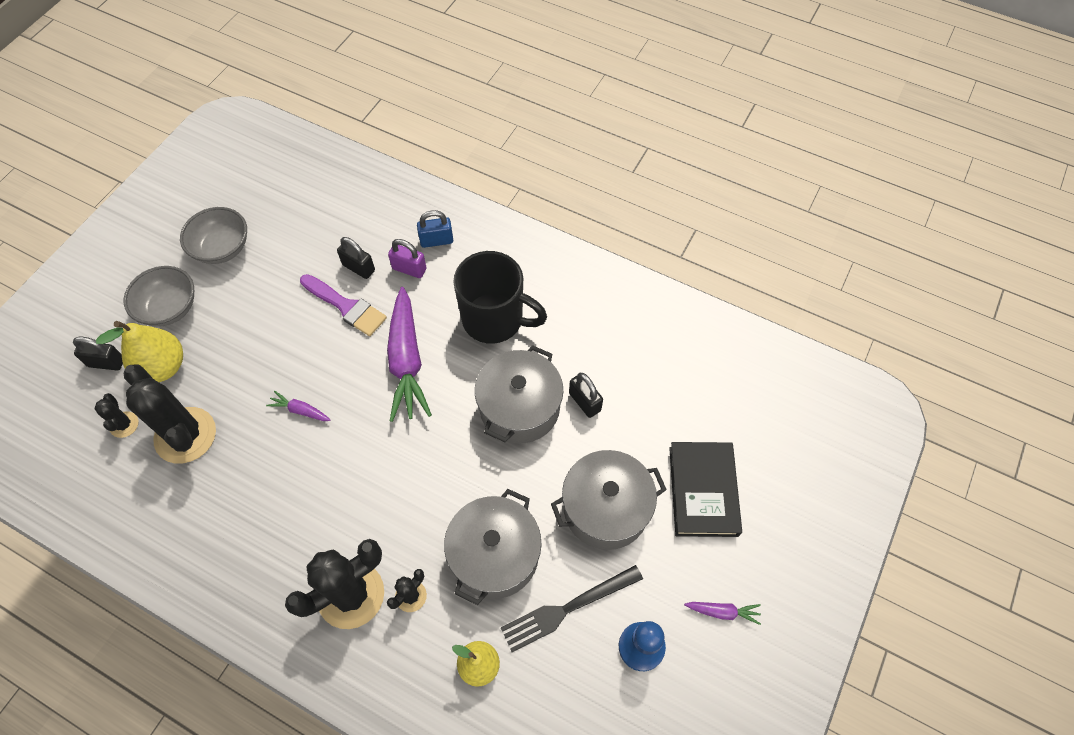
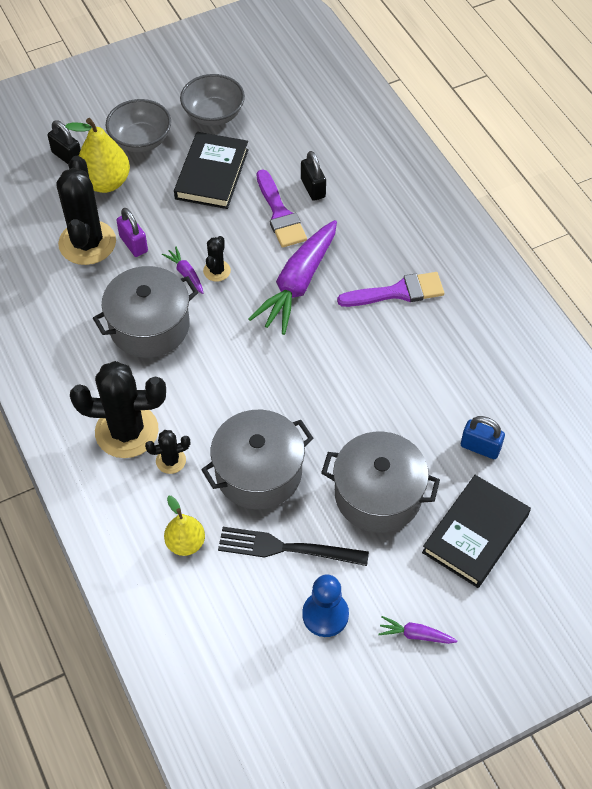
camera: 35 degrees right, 5 degrees down
black cactus [94,393,138,438] -> black cactus moved to [203,236,231,282]
purple padlock [388,239,427,278] -> purple padlock moved to [116,208,148,257]
blue padlock [417,210,453,248] -> blue padlock moved to [461,416,505,459]
black mug [453,251,547,344] -> purple brush [337,272,444,307]
grey pot [475,345,563,444] -> grey pot moved to [93,266,199,358]
black padlock [569,373,603,418] -> none
purple carrot [684,602,761,625] -> purple carrot turned 150 degrees clockwise [378,616,457,644]
none -> black book [174,132,249,209]

